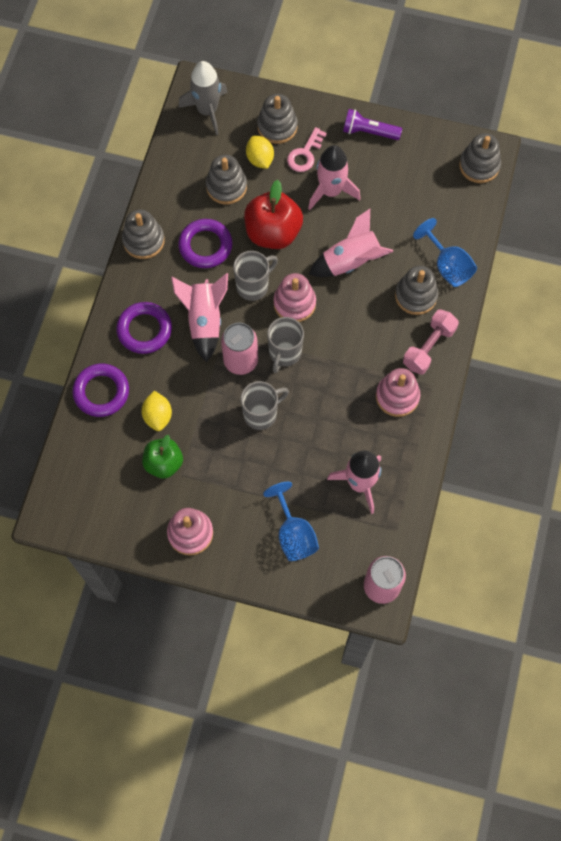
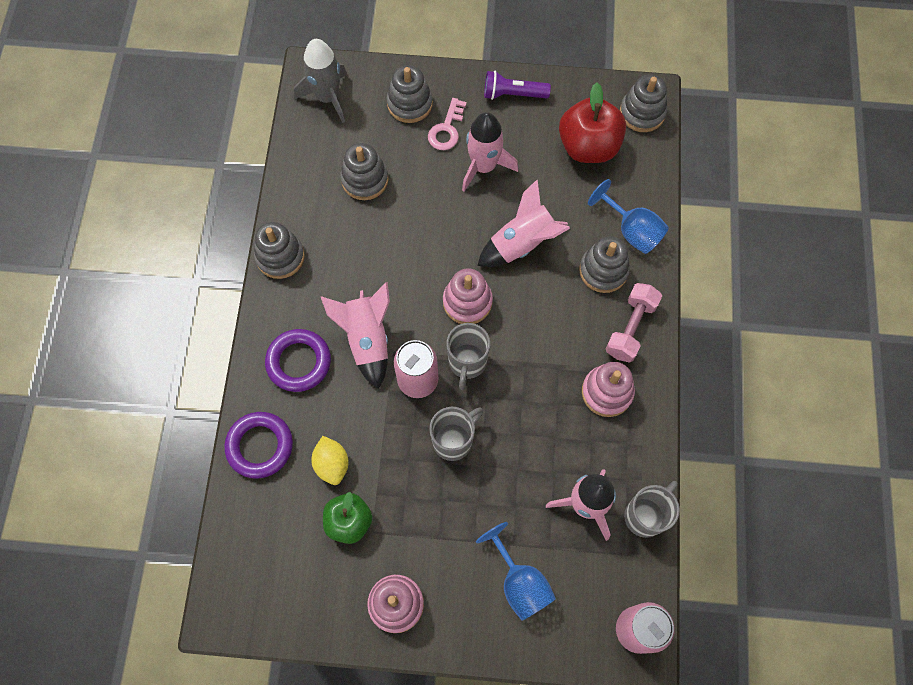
camera: 10 degrees left, 0 degrees up
purple ring [178,219,232,268] -> none
grey mug [233,251,278,301] -> grey mug moved to [624,481,680,538]
red apple [244,180,303,249] -> red apple moved to [559,83,626,163]
yellow lemon [246,136,274,169] -> none

